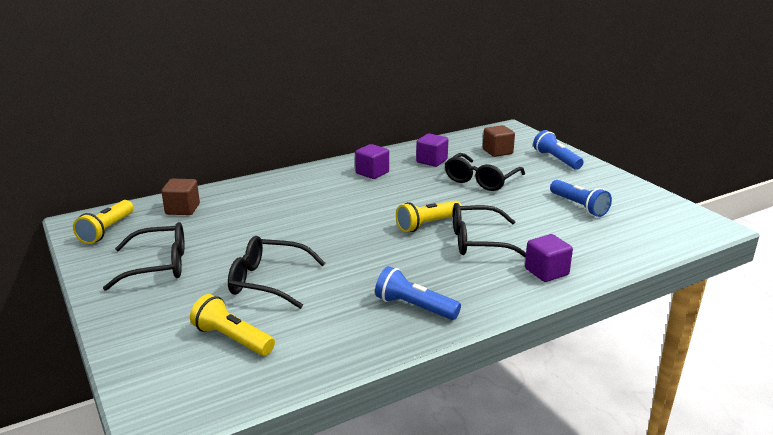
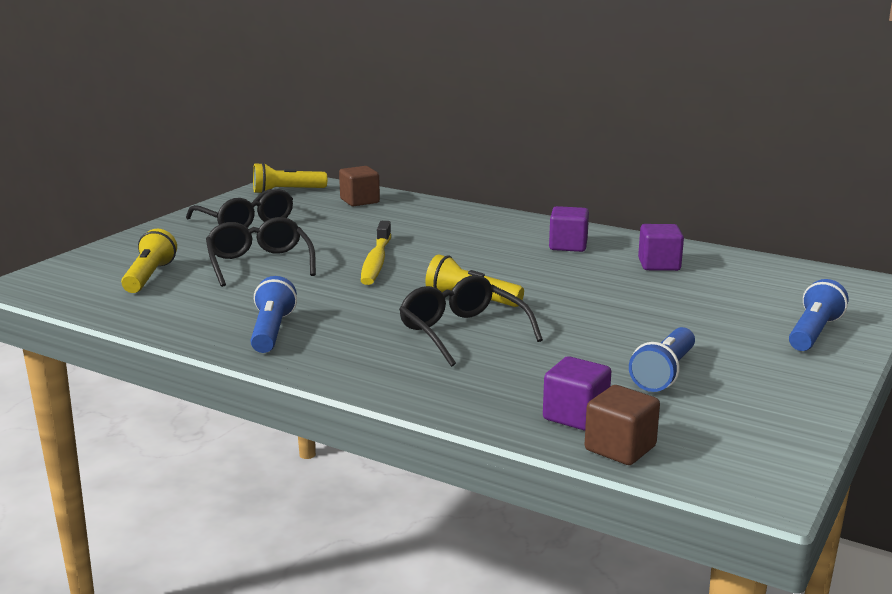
camera: 60 degrees right, 5 degrees down
black glasses [445,153,525,191] -> none
brown cube [483,125,515,157] -> brown cube moved to [585,385,660,465]
purple cube [525,234,573,282] -> purple cube moved to [543,356,611,431]
none -> yellow toothbrush [361,221,391,285]

